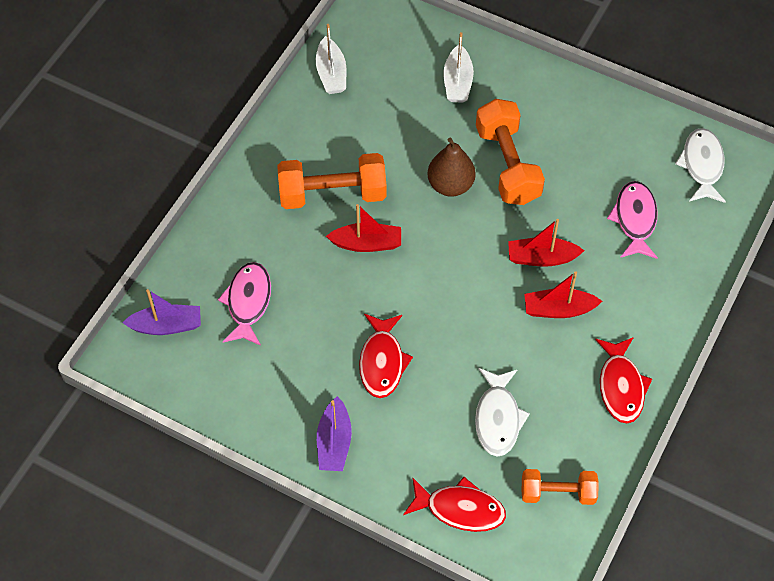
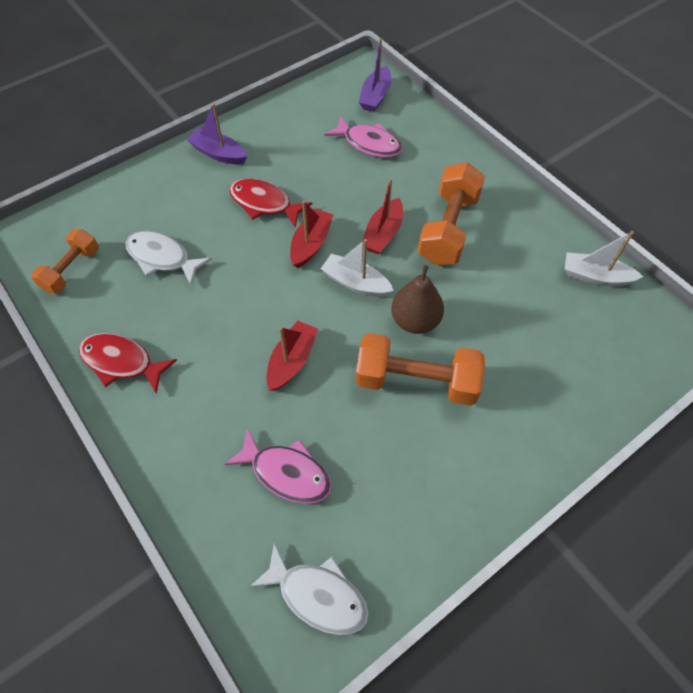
camera: 115 degrees right, 0 degrees up
red fish [403,477,506,532] -> none
white boat [444,32,474,103] -> white boat moved to [321,239,394,297]
red boat [524,271,602,318] -> red boat moved to [290,201,333,268]

